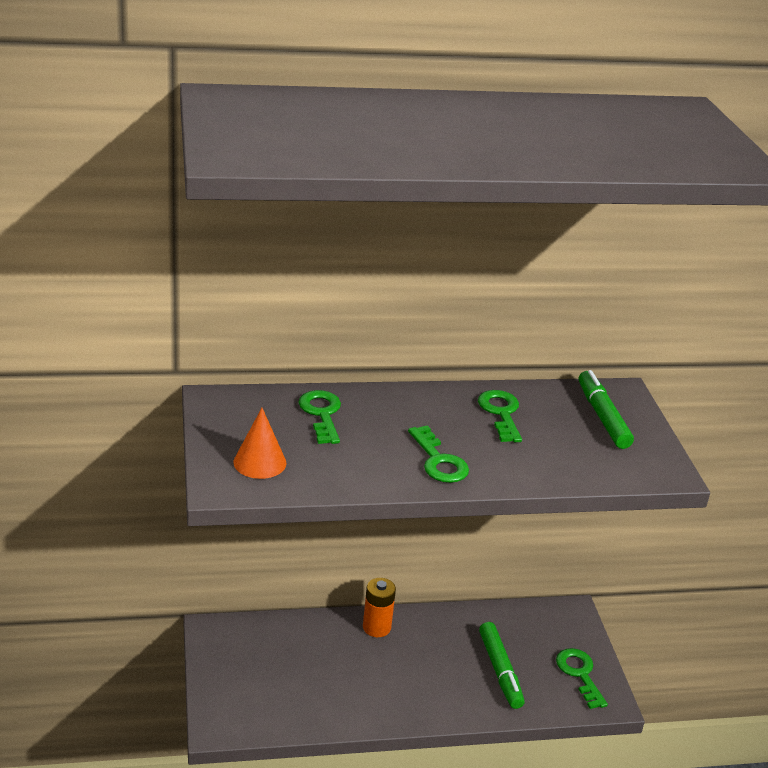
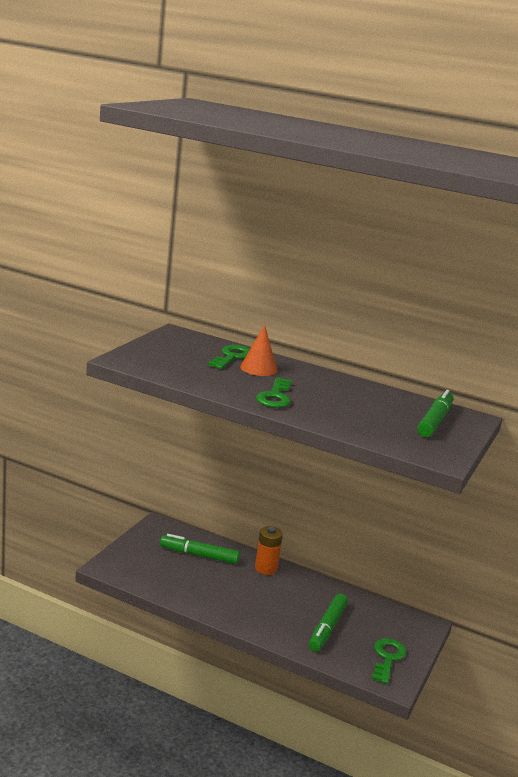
camera: 35 degrees right, 10 degrees down
orange cone [234,408,286,479] -> orange cone moved to [240,324,277,376]
green key [478,390,522,442] -> none
none -> green marker [160,534,240,564]

